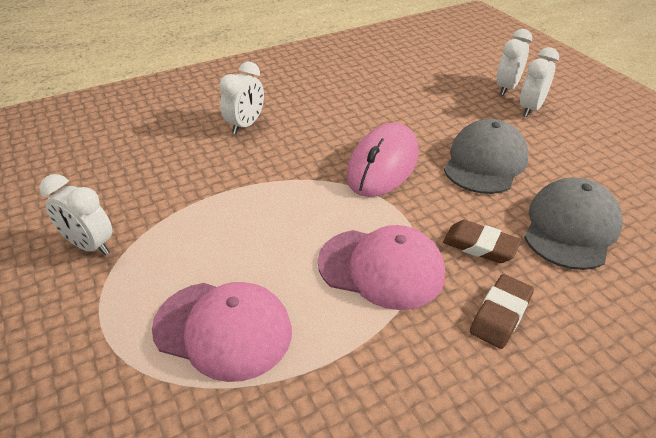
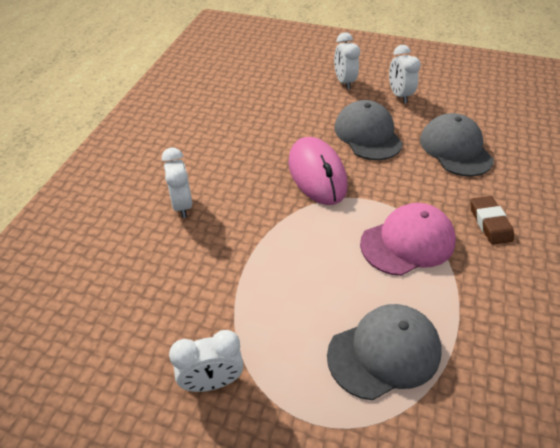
camera: 45 degrees left, 5 degrees up
pink cap [152,282,292,382] -> grey cap [327,304,442,400]
brown eraser [443,220,521,263] -> none
white clock [496,29,532,96] -> white clock moved to [389,45,421,103]

